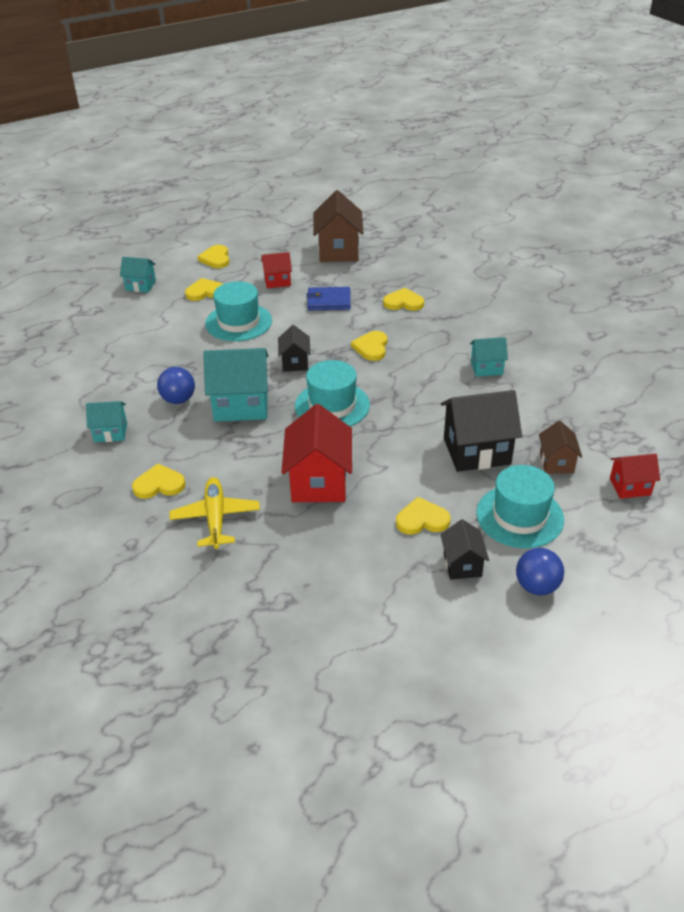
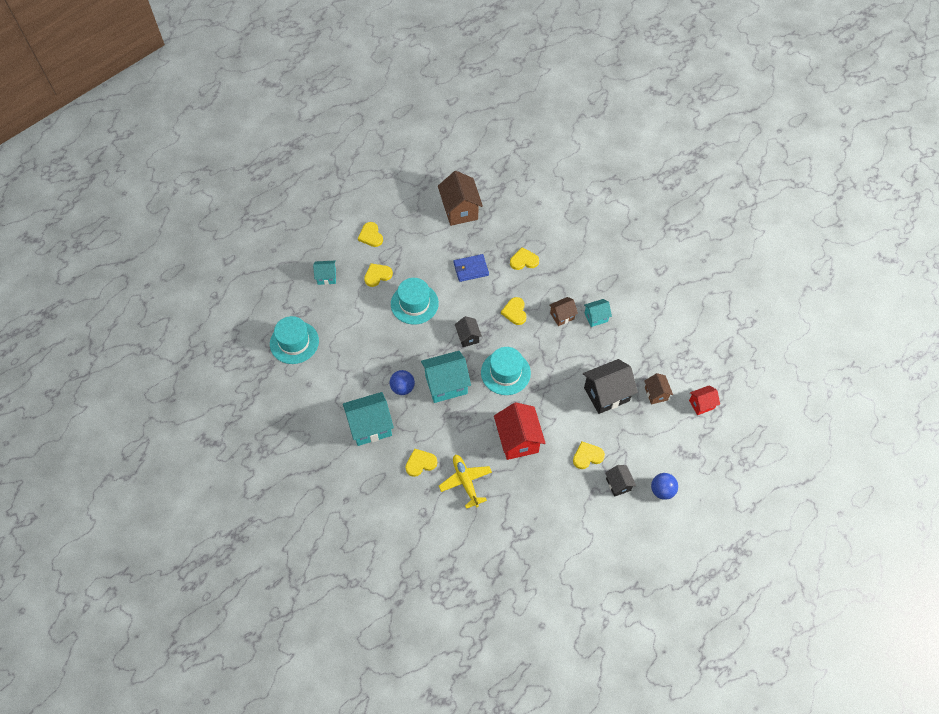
camera: 15 degrees left, 20 degrees up
turquoise house [86,401,127,442] -> turquoise house [343,392,394,446], size x1.81
red house [261,252,292,288] -> none
turquoise hat [476,465,564,548] -> turquoise hat moved to [270,316,319,364]
none -> brown house [549,297,578,326]

